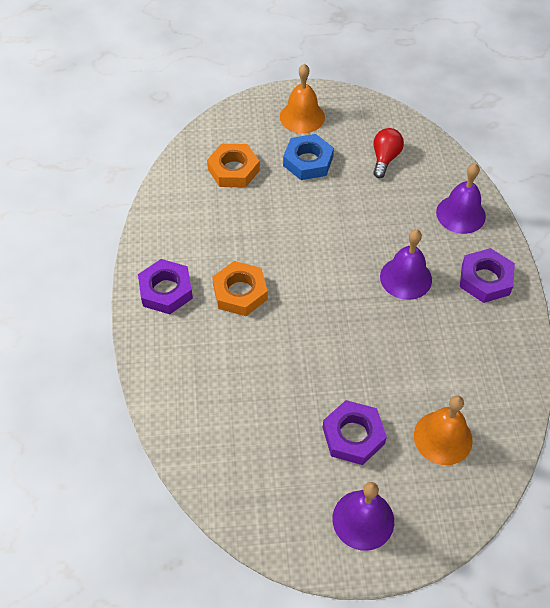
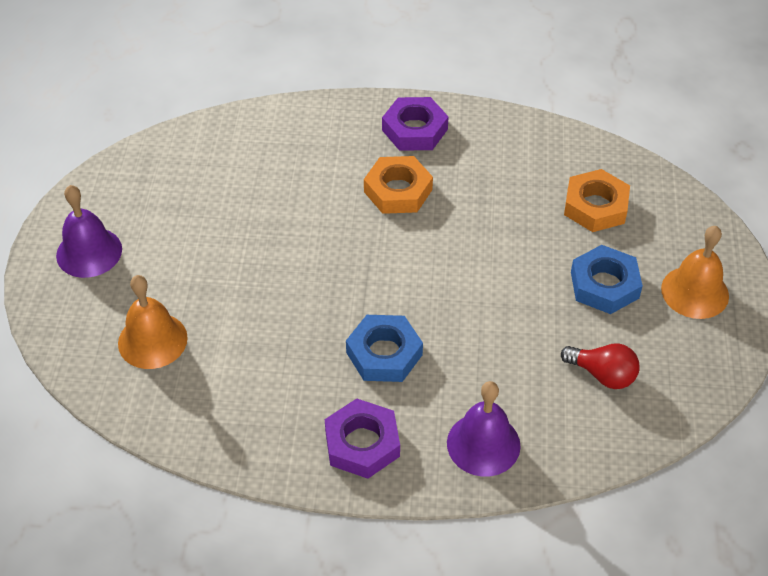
camera: 100 degrees right, 5 degrees down
purple nut [323,400,387,465] -> none
purple bell [380,229,432,300] -> blue nut [346,315,423,382]

